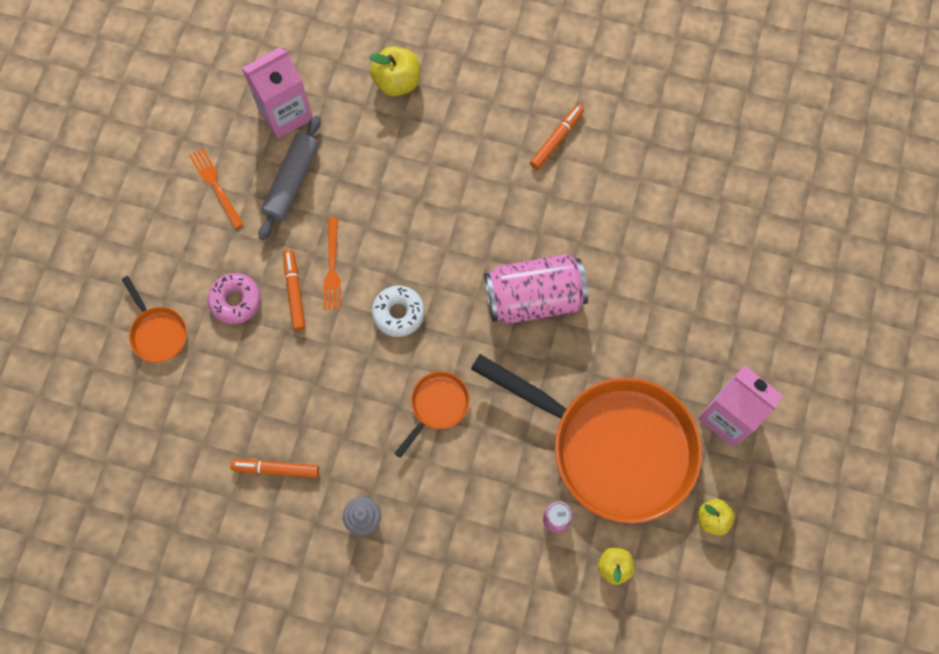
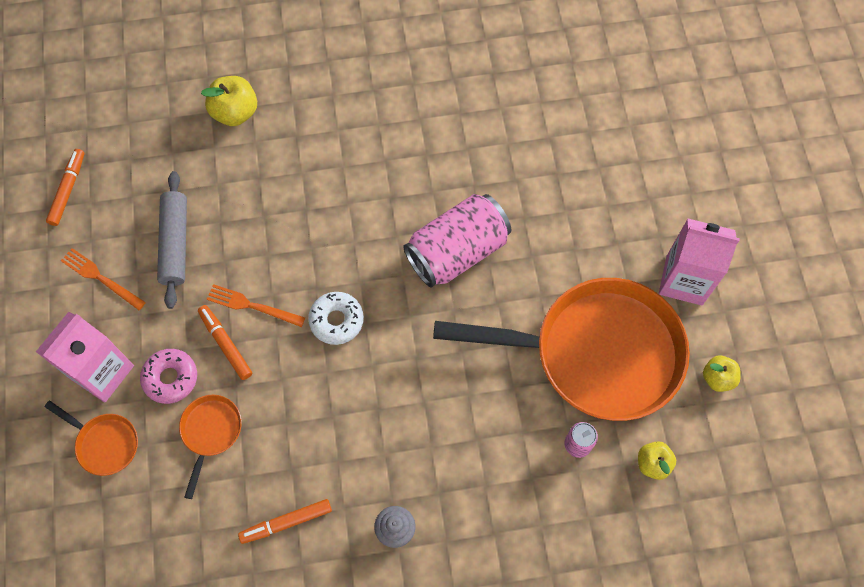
camera: 25 degrees left, 5 degrees down
pink carton [242,47,313,139] -> pink carton moved to [36,312,134,402]
orange fork [323,217,341,310] -> orange fork turned 135 degrees clockwise [207,284,305,327]
orange pan [394,372,470,458] -> orange pan moved to [179,395,242,499]
orange marker [530,104,584,170] -> orange marker moved to [46,149,84,226]

